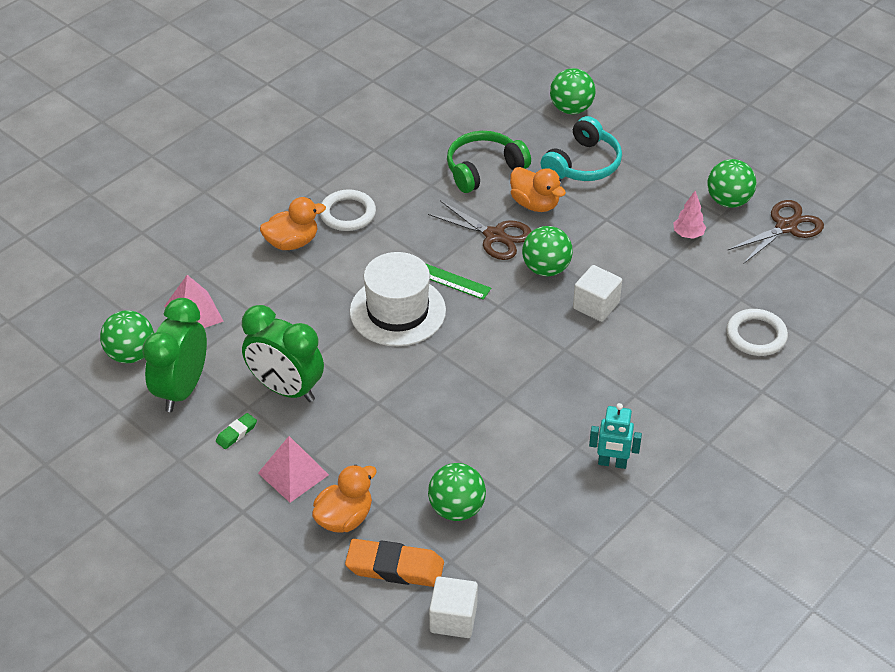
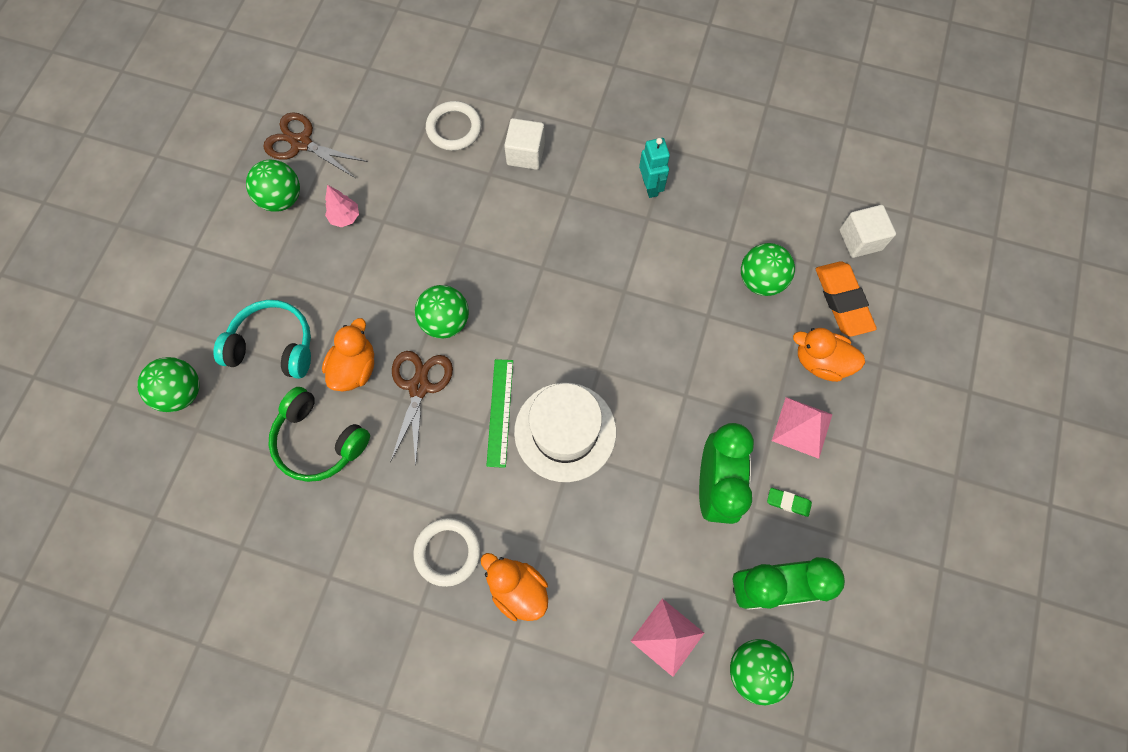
camera: 115 degrees left, 25 degrees up
white cube [573,265,622,322] -> white cube moved to [504,118,545,170]

